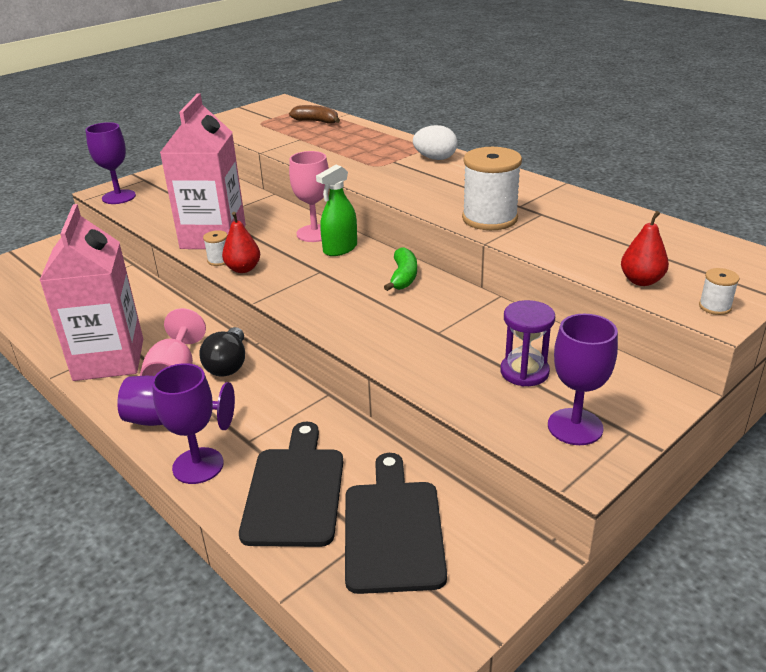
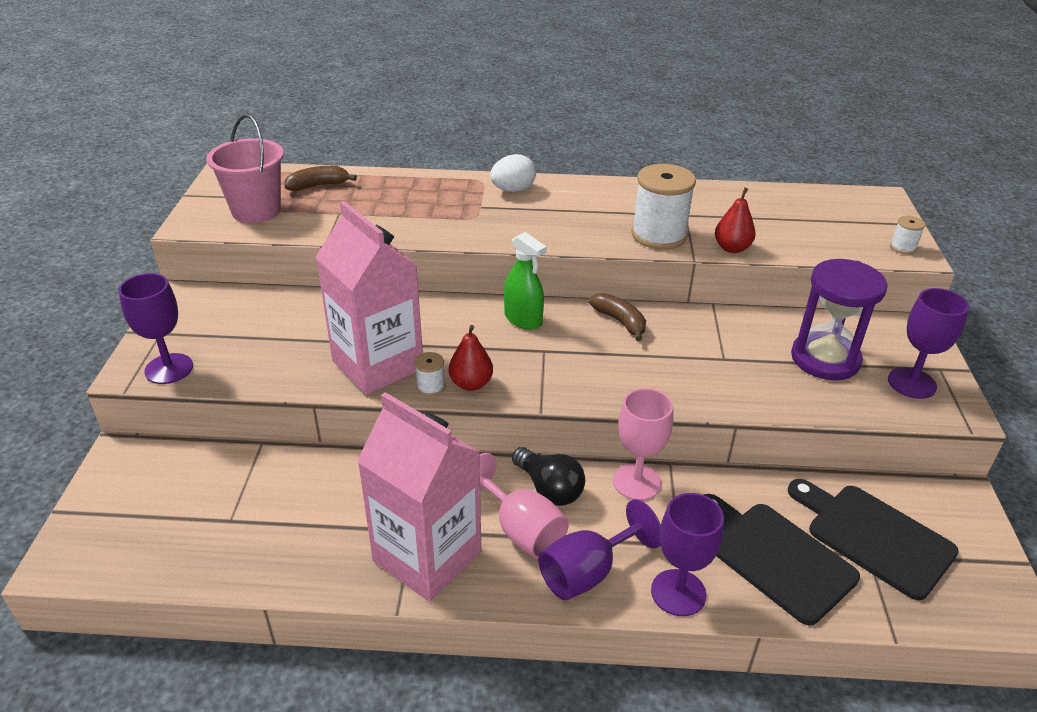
camera: 45 degrees left, 5 degrees up
pink goblet [289,151,329,242] -> pink goblet moved to [613,388,673,501]
green spray bottle [316,165,357,256] -> green spray bottle turned 45 degrees counterclockwise [504,232,547,330]
green banana [384,247,417,291] -> brown banana [589,293,646,341]
purple hourglass [500,300,555,386] -> purple hourglass [791,259,888,380], size x1.54
red pear [621,211,669,286] -> red pear moved to [715,187,756,253]
none -> pink bucket [206,114,284,223]

